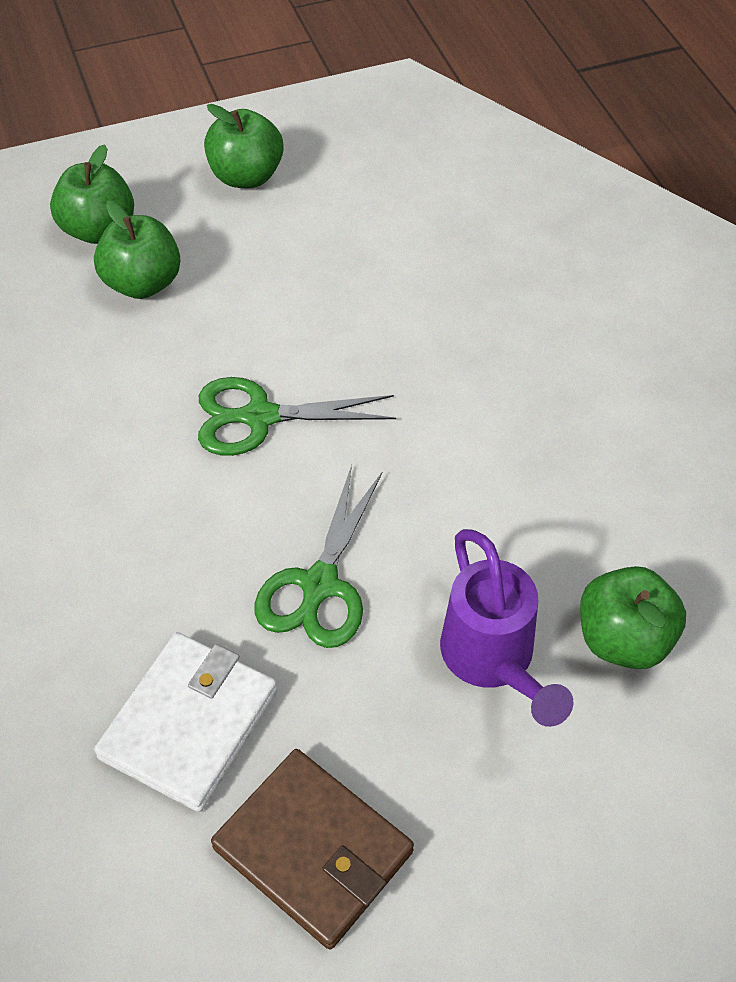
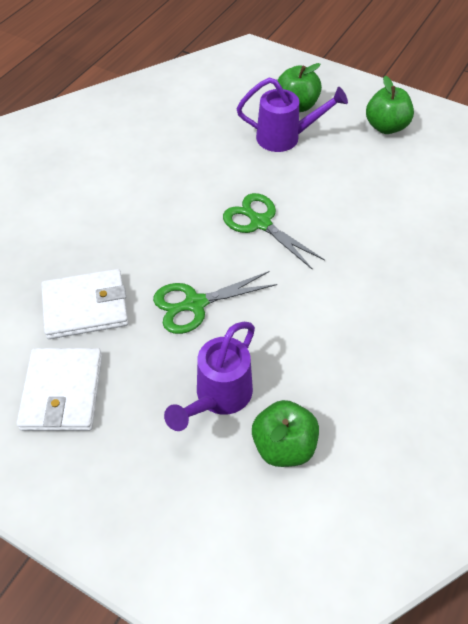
camera: 50 degrees right, 0 degrees up
green apple [94,201,181,299] -> purple watering can [237,77,348,152]
brown wallet [211,749,414,949] -> white wallet [17,348,102,431]

